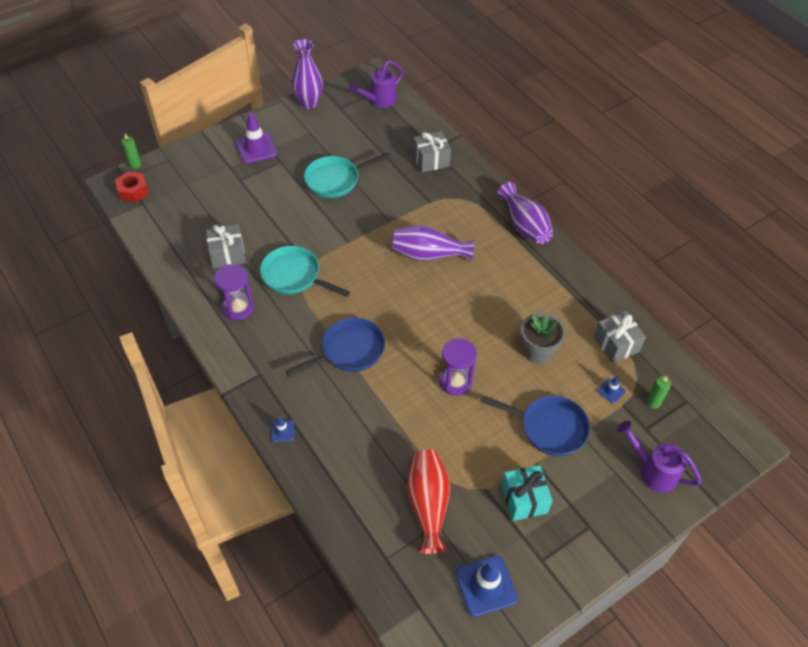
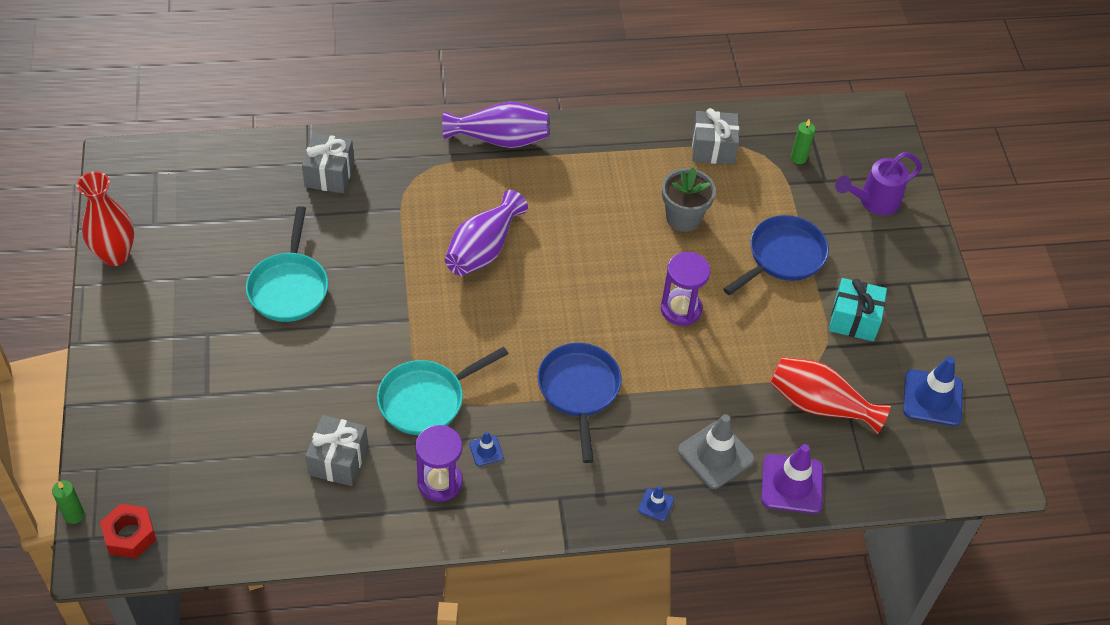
camera: 65 degrees left, 0 degrees up
purple traffic cone [236,113,278,164] -> purple traffic cone moved to [761,444,823,514]
purple vase [292,39,323,109] -> red vase [77,171,134,266]
purple watering can [349,60,404,108] -> none
blue traffic cone [597,376,626,404] -> blue traffic cone moved to [469,431,504,466]
none -> grey traffic cone [678,414,755,489]

